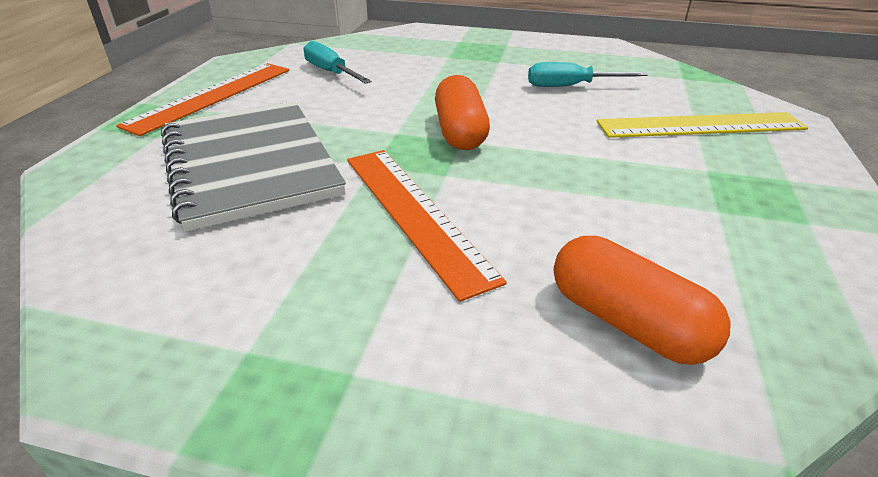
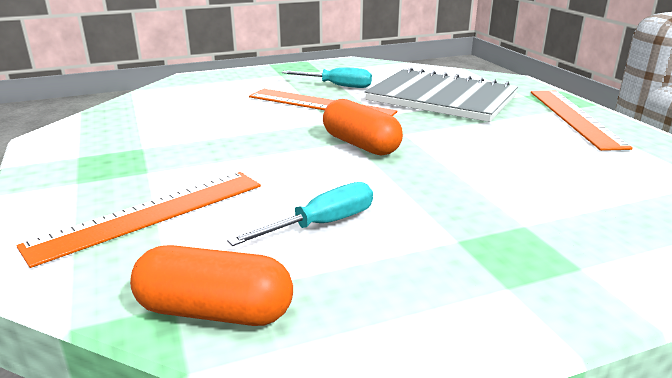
camera: 145 degrees right, 10 degrees down
turquoise screwdriver [304,41,372,84] -> turquoise screwdriver moved to [282,67,372,88]
orange capsule [554,236,731,365] -> orange capsule moved to [130,245,293,326]
yellow ruler [597,112,808,138] -> orange ruler [17,172,261,268]

